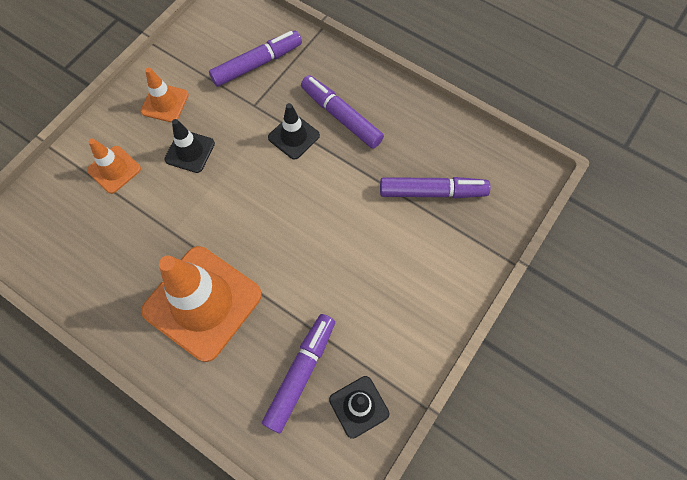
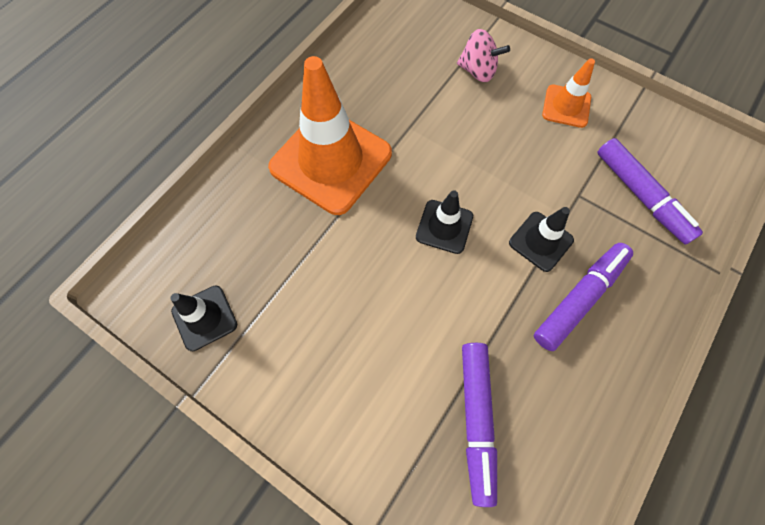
camera: 90 degrees right, 0 degrees up
orange traffic cone [87,138,141,194] -> pink spinning top [457,29,510,82]
black traffic cone [164,119,215,173] -> black traffic cone moved to [416,190,473,254]
purple marker [262,314,335,433] -> none

